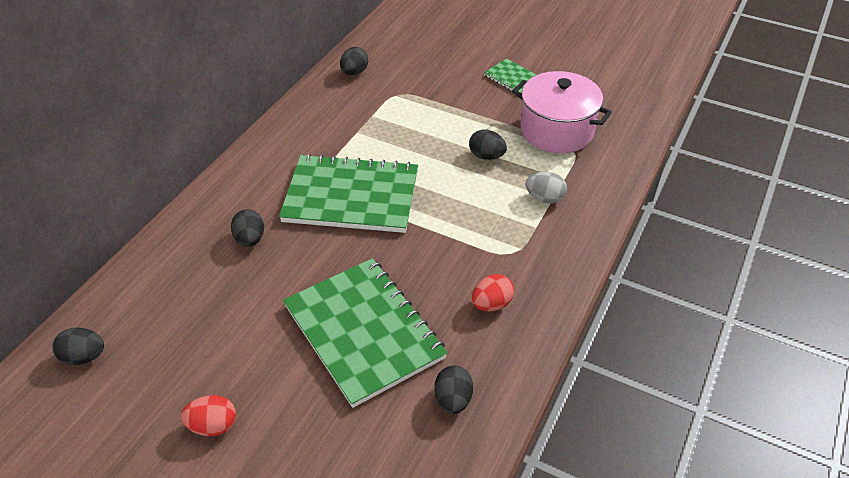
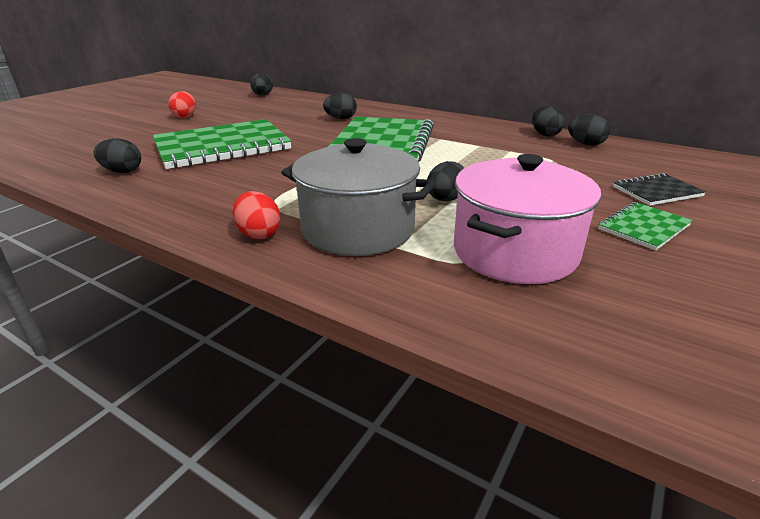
camera: 95 degrees right, 15 degrees down
red egg [472,274,514,311] -> red egg moved to [233,191,281,239]
grey egg [526,172,567,203] -> grey pot [281,138,436,256]
none -> black egg [532,106,565,136]
none -> black notebook [613,173,706,206]

